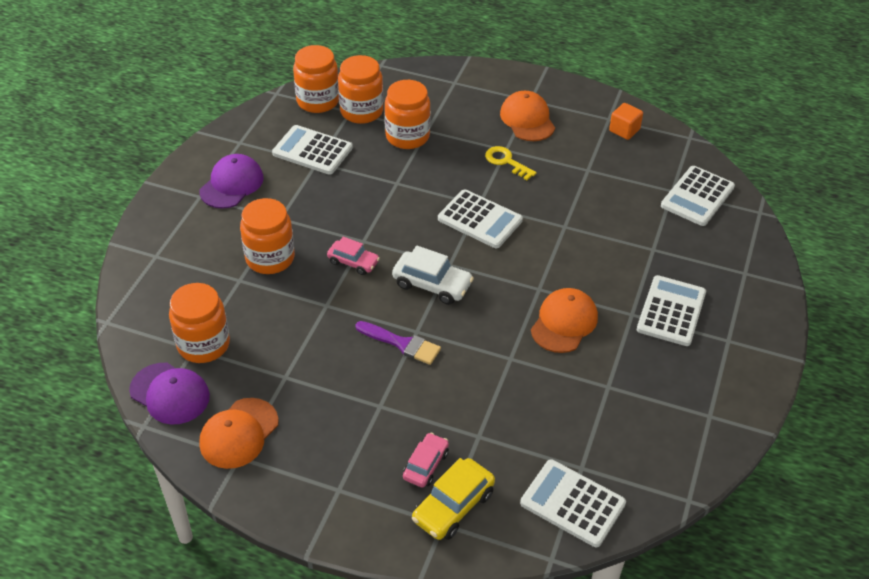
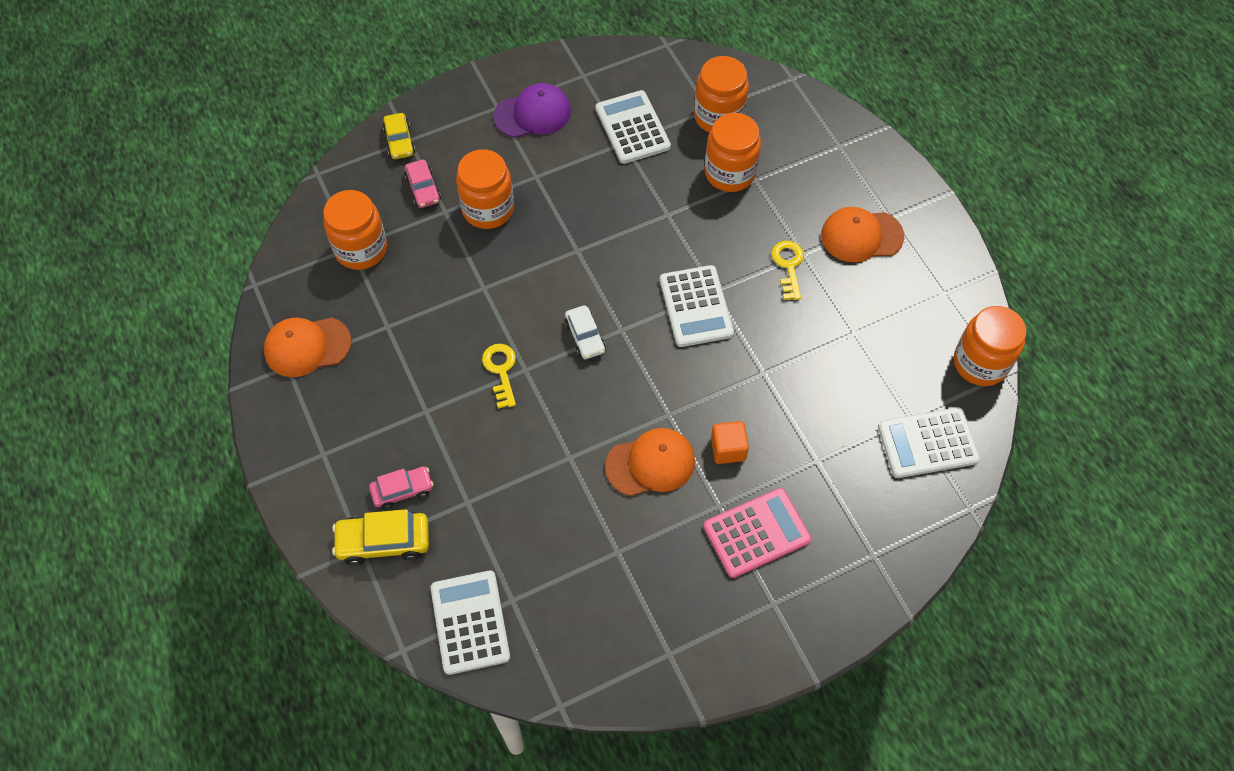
camera: 45 degrees right, 15 degrees up
purple cap [129,363,210,424] -> none
orange jar [293,45,339,113] -> orange jar moved to [954,306,1026,386]
pink car [327,237,380,275] -> pink car moved to [404,160,441,208]
purple brush [355,321,441,365] -> yellow key [482,344,516,409]
white car [392,246,474,305] -> white car [565,305,606,359], size x0.67
orange cap [500,91,555,141] -> orange cap turned 120 degrees counterclockwise [821,207,904,262]
orange cube [609,103,643,140] -> orange cube moved to [711,421,749,464]
white calculator [637,275,706,346] -> pink calculator [703,488,811,578]
none -> yellow car [383,113,415,159]

